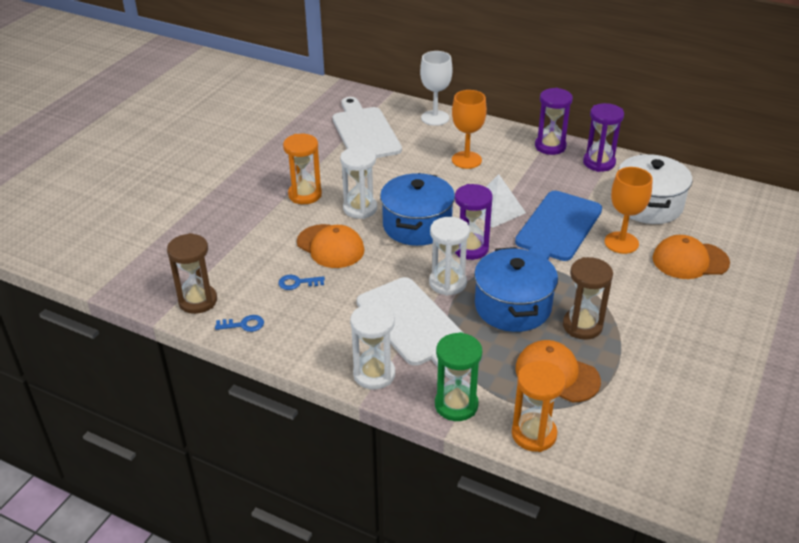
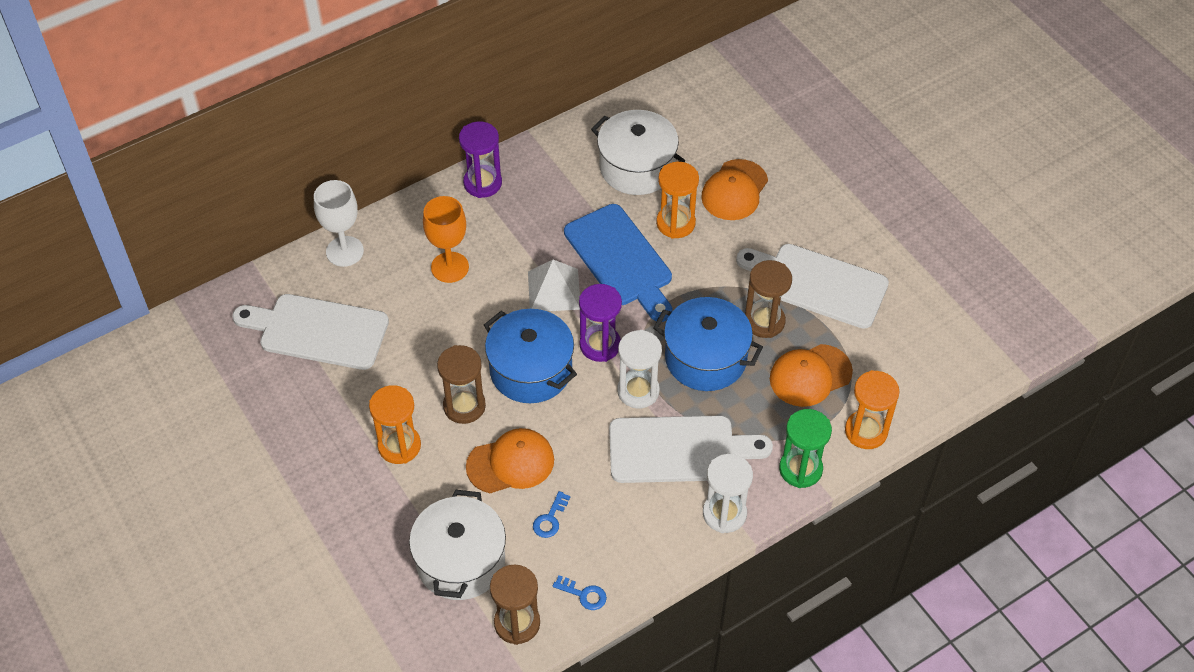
camera: 60 degrees left, 15 degrees up
blue key [215,315,264,332] -> blue key turned 90 degrees clockwise [553,575,607,610]
white hourglass [340,147,377,219] -> brown hourglass [437,345,486,424]
purple hourglass [583,103,624,172] -> none
orange goblet [604,167,653,254] -> orange hourglass [656,162,699,239]
none -> white pot [409,490,506,600]
none -> white cutting board [736,244,889,329]

